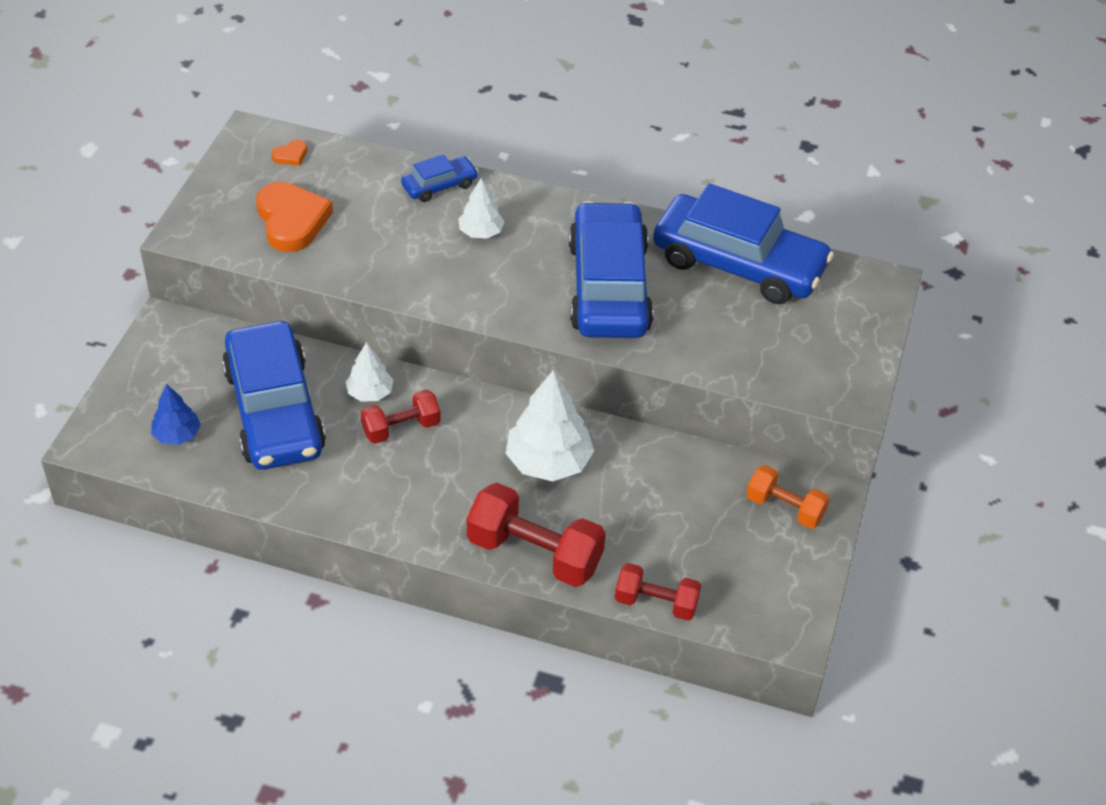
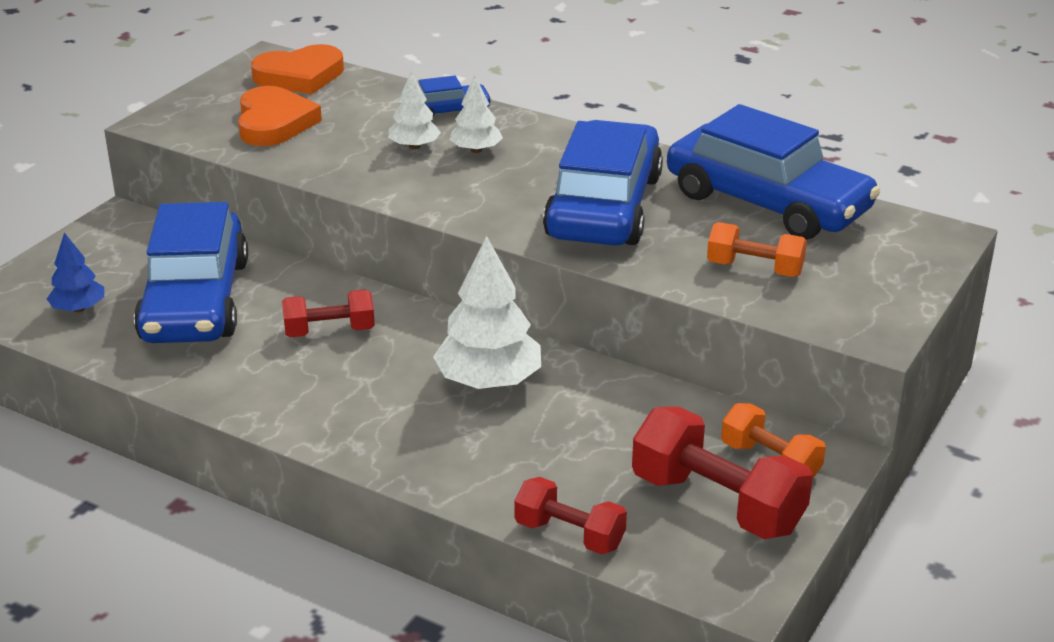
camera: 15 degrees right, 15 degrees down
orange heart [271,140,307,166] -> orange heart [251,44,344,94], size x2.28
white tree [345,342,394,402] -> white tree moved to [388,71,441,149]
red dumbbell [467,483,606,587] -> red dumbbell moved to [632,407,813,539]
none -> orange dumbbell [707,222,807,277]

